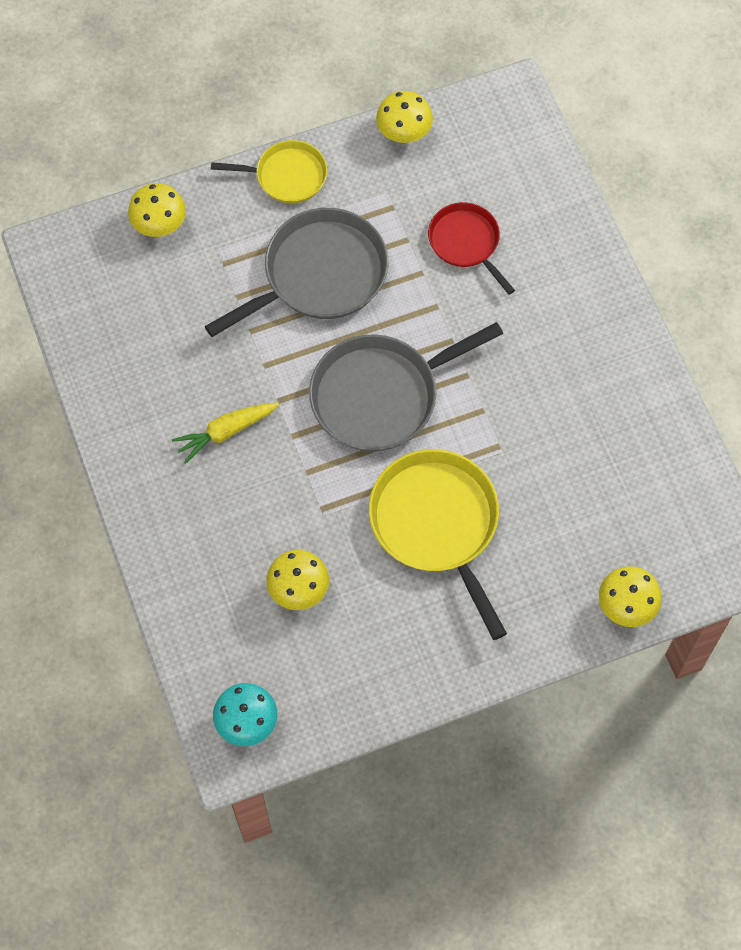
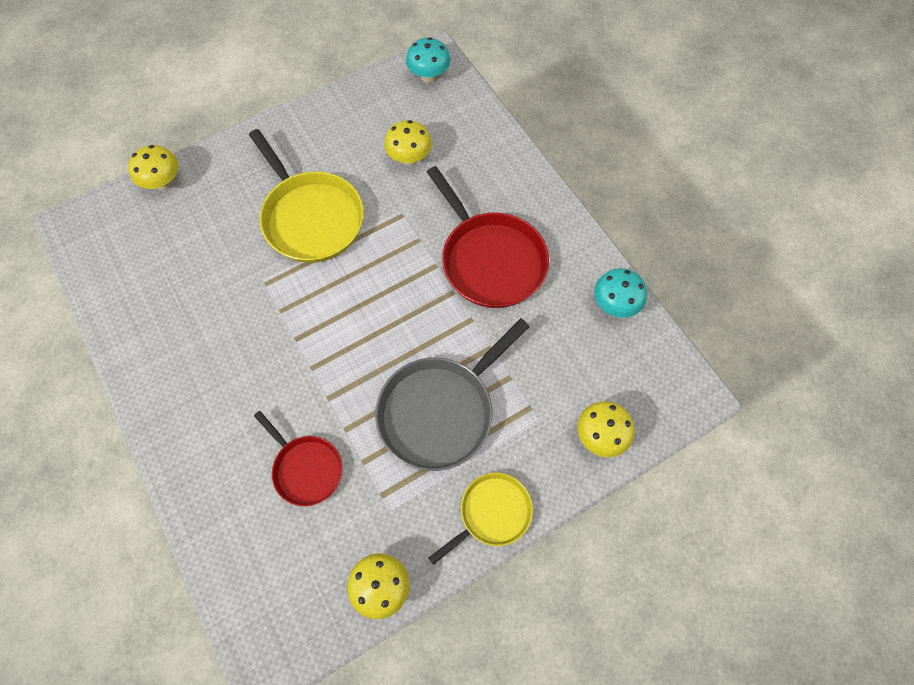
camera: 170 degrees right, 0 degrees up
yellow carrot [172,403,279,464] -> red pan [427,166,549,308]
yellow pan [211,140,327,203] -> yellow pan turned 150 degrees clockwise [429,473,533,565]
grey pan [309,322,503,452] -> none
none -> turquoise mushroom [594,268,647,318]

